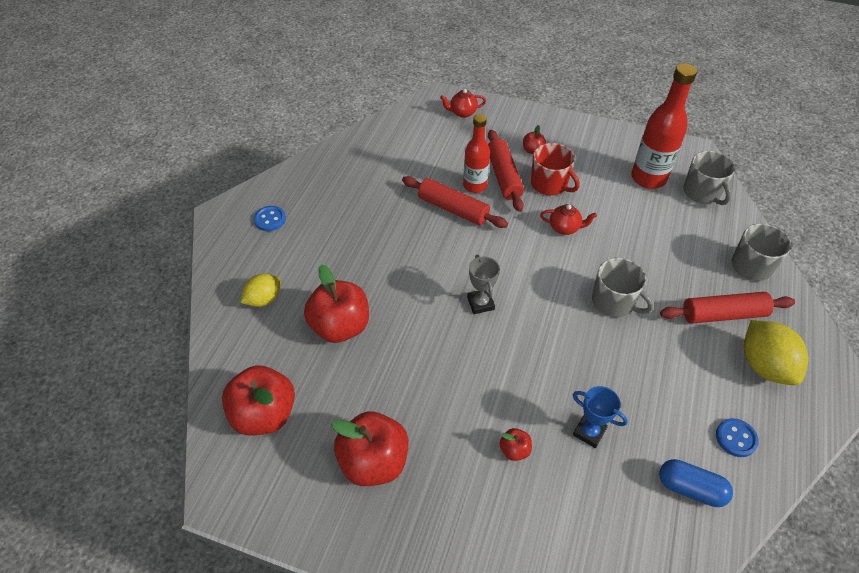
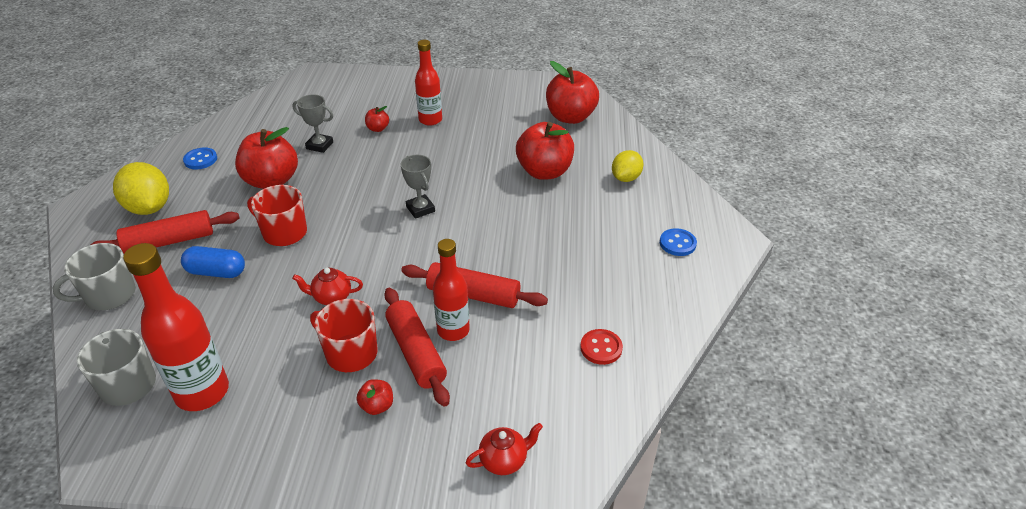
camera: 165 degrees right, 10 degrees down
red apple [331,411,409,486] -> red apple moved to [235,127,298,189]
blue trophy [573,386,628,448] -> grey trophy [292,94,333,153]
grey mug [592,258,654,317] -> red mug [247,185,307,246]
blue capsule [659,459,733,507] -> blue capsule moved to [181,246,245,278]
none -> red bottle [415,40,442,126]
none -> red button [580,329,623,365]

